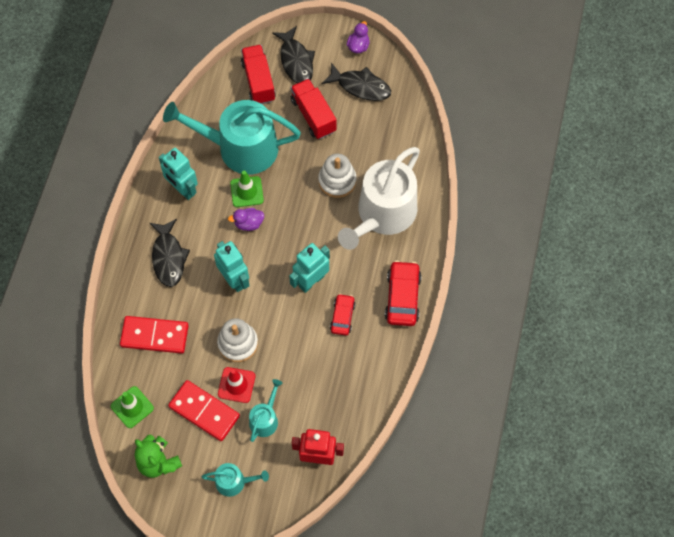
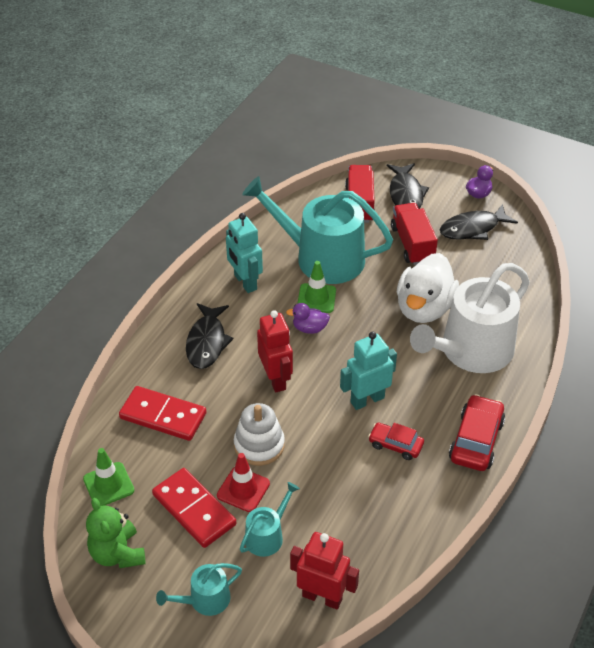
camera: 15 degrees right, 20 degrees down
turquoise watering can [201,463,269,497] -> turquoise watering can turned 135 degrees clockwise [156,563,242,616]
turquoise robot [214,241,250,292] -> red robot [257,310,293,392]
white stacking toy [318,154,357,198] -> white duck [397,253,459,323]
black fish [322,62,391,101] -> black fish turned 120 degrees clockwise [440,204,518,240]
red car [330,294,356,336] -> red car turned 90 degrees counterclockwise [368,423,424,460]

